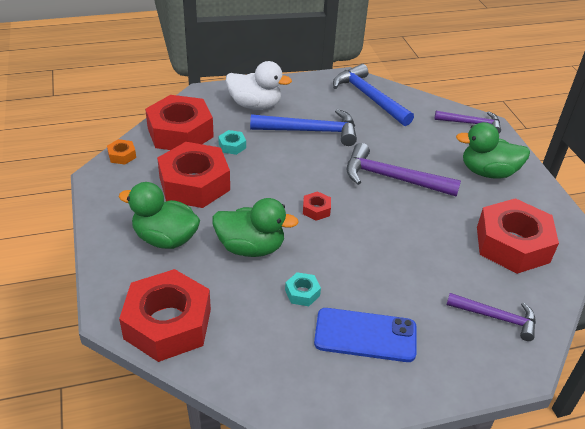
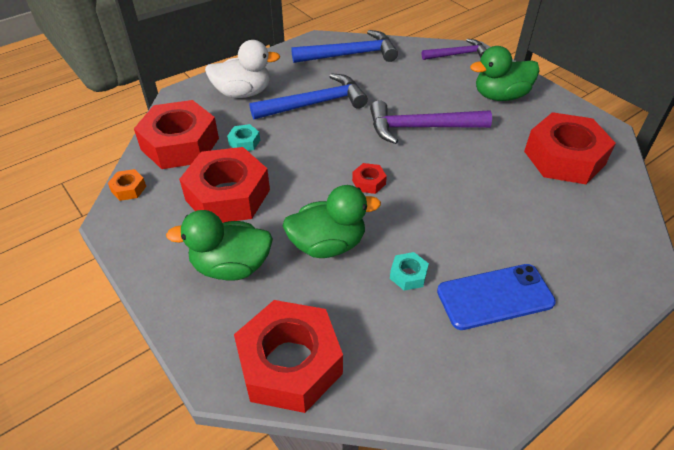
camera: 20 degrees left, 5 degrees up
blue hammer [333,64,414,126] -> blue hammer turned 135 degrees clockwise [291,30,398,63]
purple hammer [447,293,536,341] -> none

